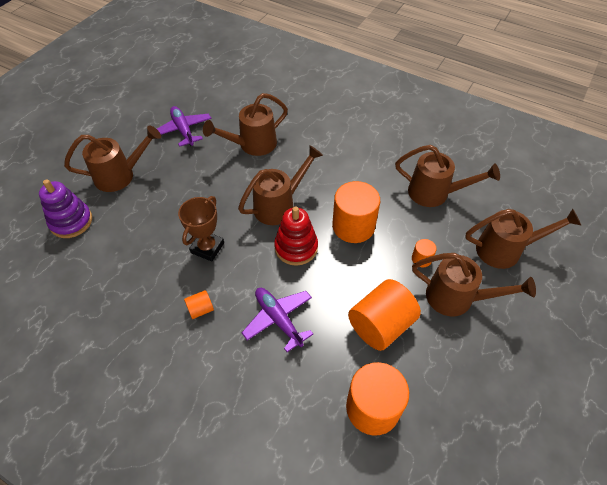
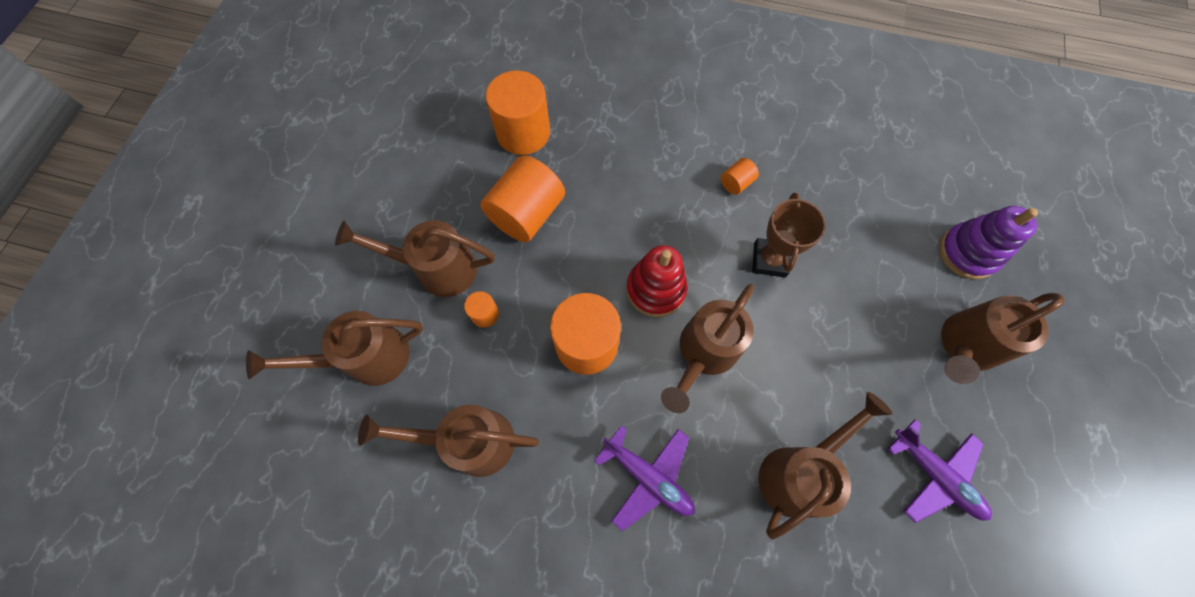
camera: 165 degrees right, 15 degrees up
purple plane [242,288,313,352] -> purple plane moved to [594,425,695,531]

